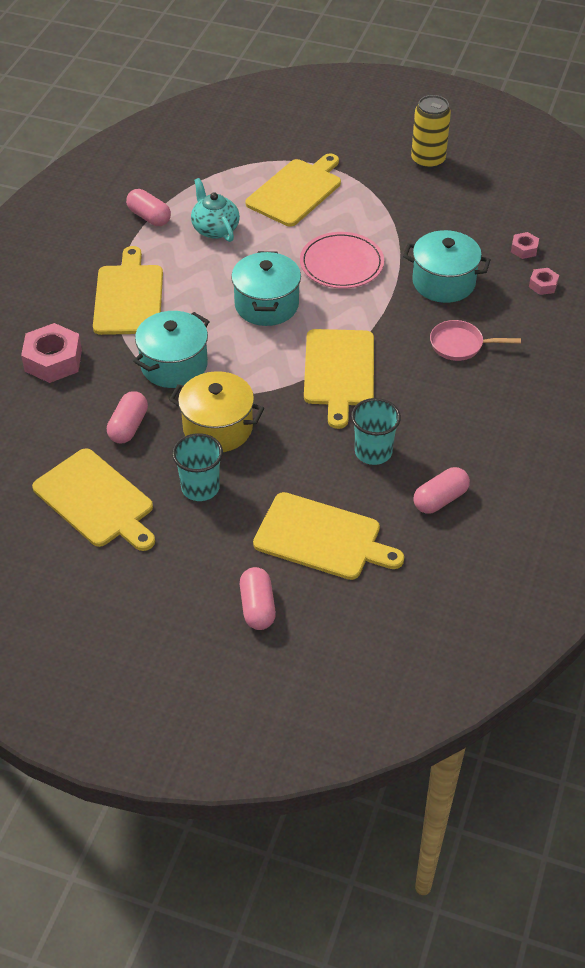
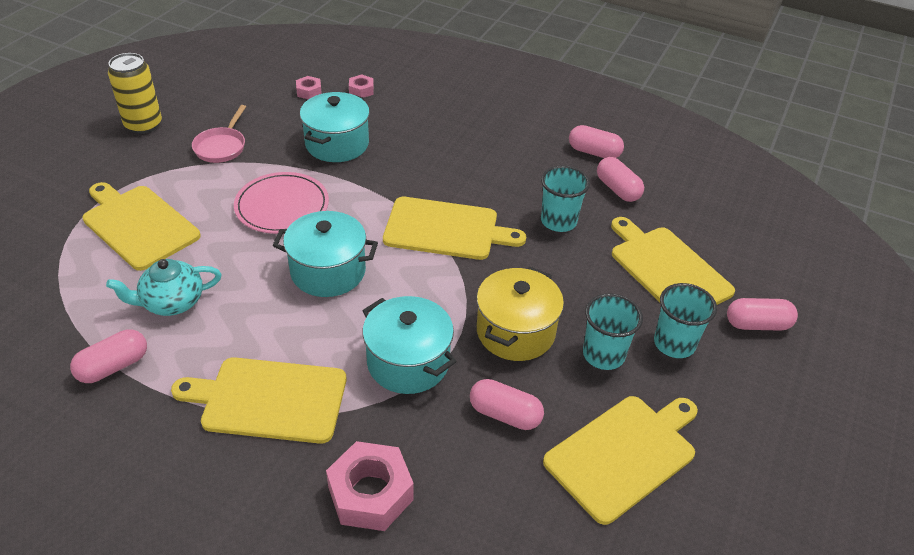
camera: 85 degrees left, 5 degrees down
yellow cutting board [253,492,404,580] -> yellow cutting board turned 60 degrees counterclockwise [611,217,735,305]
pink pan [430,320,521,361] -> pink pan moved to [192,105,246,163]
none -> pink capsule [569,125,624,158]
none -> turquoise cup [654,283,717,358]

